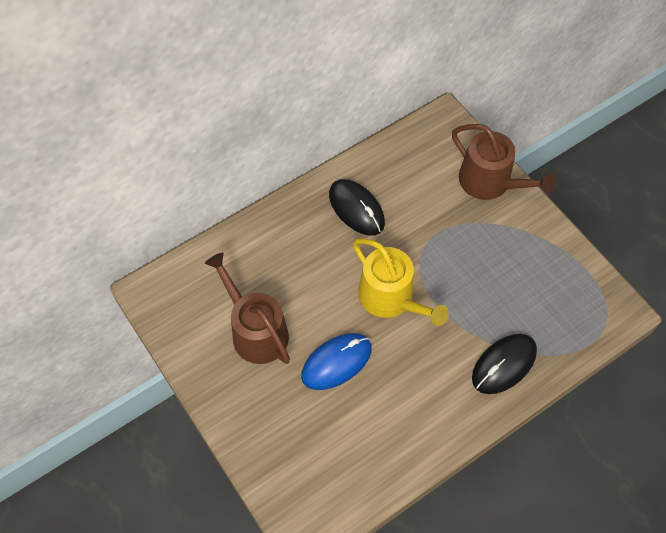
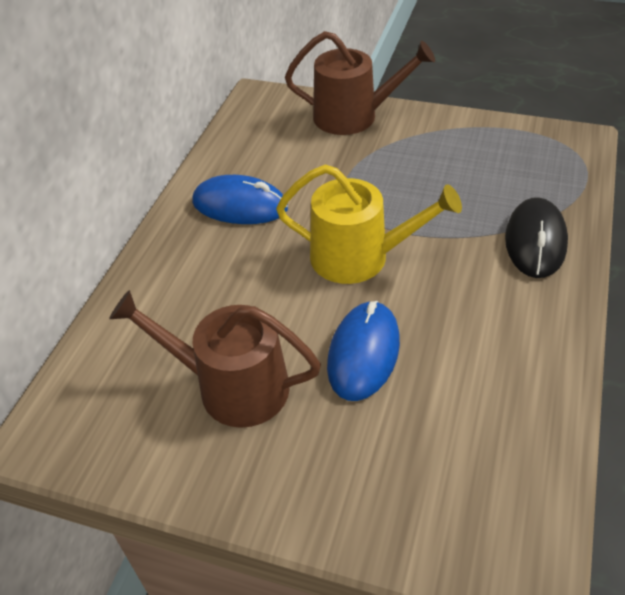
camera: 35 degrees left, 15 degrees down
black mouse [329,179,385,236] -> blue mouse [192,175,288,224]

